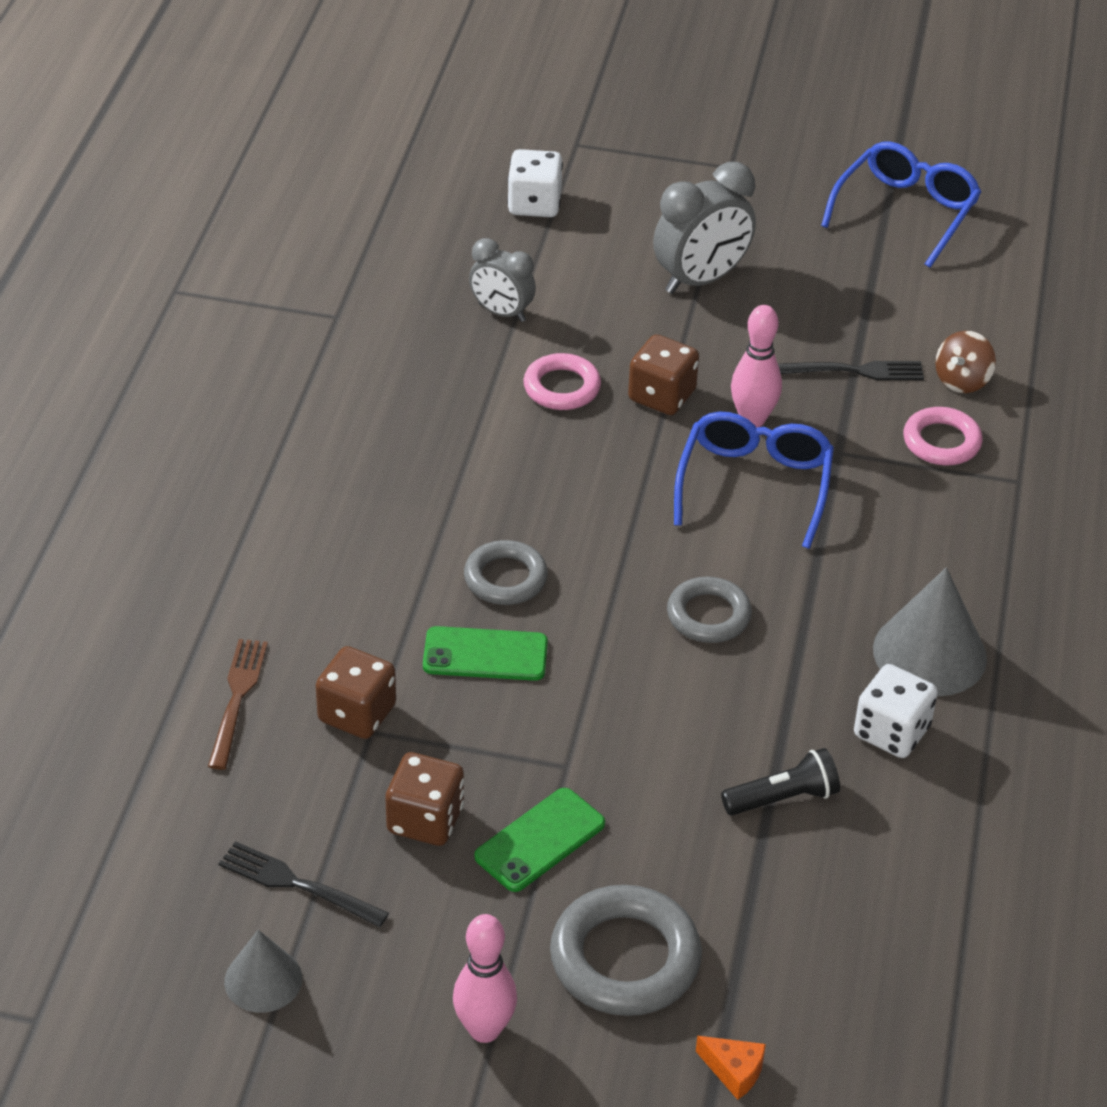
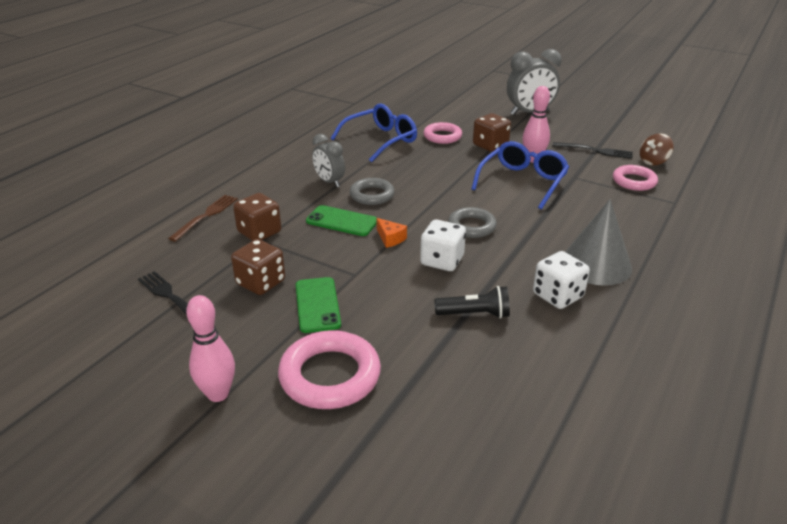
camera: 20 degrees right, 10 degrees down
grey cone [224,930,302,1013] -> none
grey clock [469,238,536,322] -> grey clock moved to [312,134,345,187]
green phone [474,788,605,892] -> green phone turned 75 degrees counterclockwise [296,277,341,333]
white dice [507,149,563,217] -> white dice moved to [420,220,466,271]
grey ring [550,885,702,1016] -> pink ring [278,330,381,409]
orange cheese [696,1036,766,1100] -> orange cheese moved to [377,218,407,248]
blue glasses [821,141,981,268] -> blue glasses moved to [331,104,417,162]

